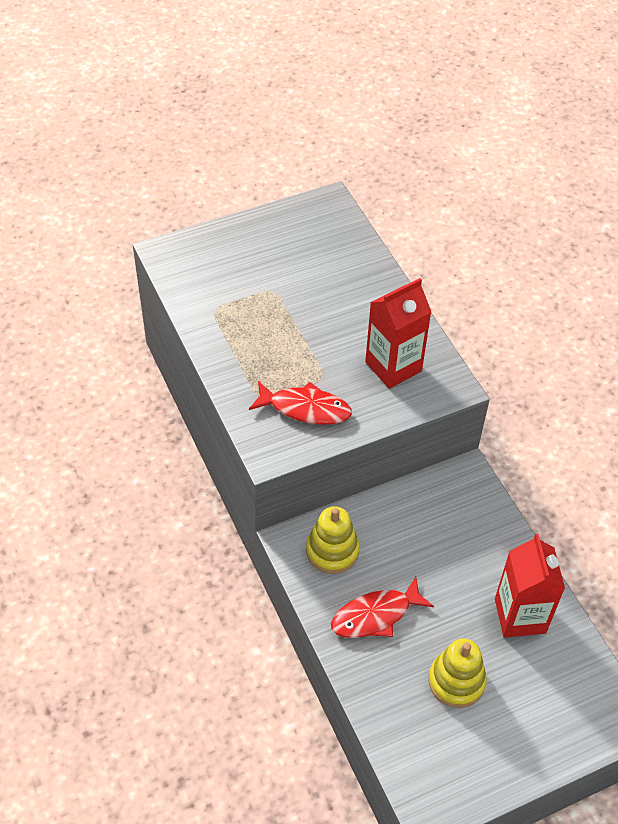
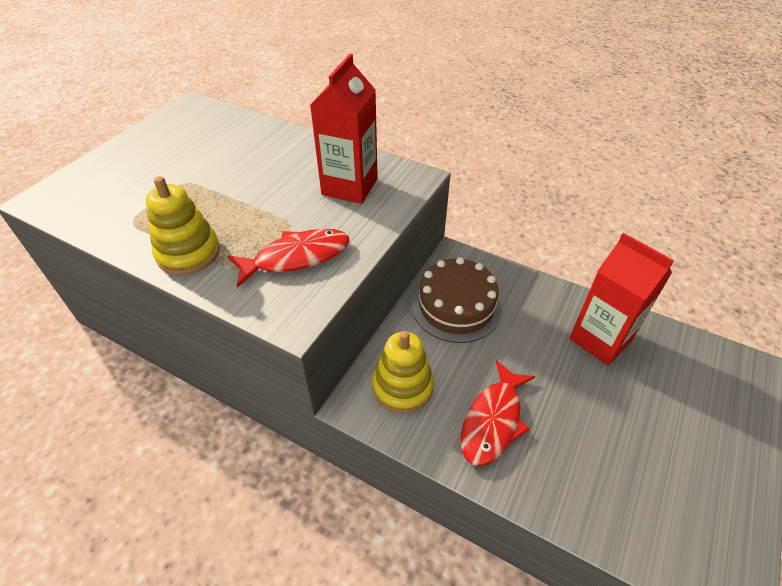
camera: 35 degrees left, 5 degrees down
yellow stacking toy [428,639,487,708] -> yellow stacking toy moved to [146,176,220,275]
none -> brown cake [412,257,502,343]

